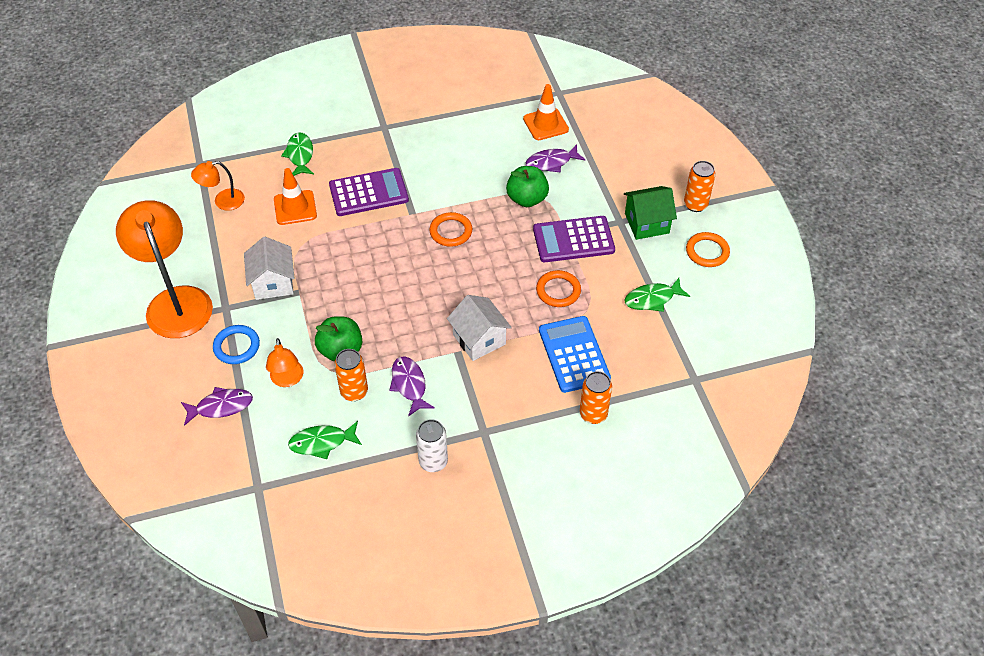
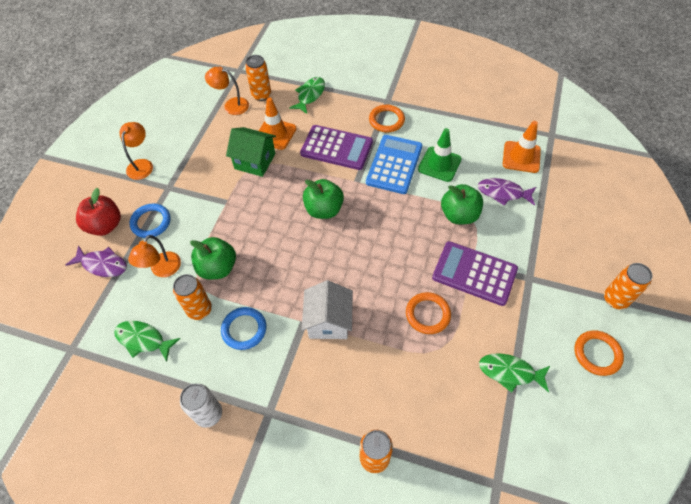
camera: 35 degrees right, 5 degrees up
orange lamp [116,200,213,338] -> orange lamp [119,122,153,180], size x0.49
white house [244,237,295,300] -> none
purple fish [389,356,435,417] -> blue ring [221,307,266,350]
orange ring [429,212,472,247] -> orange ring moved to [369,105,405,132]
blue calculator [539,316,611,393] -> blue calculator moved to [366,135,422,194]
green house [624,186,677,240] -> green house moved to [226,127,276,177]
none -> red apple [76,188,121,236]
none -> orange can [245,55,271,101]
none -> green apple [303,179,344,219]
none -> green traffic cone [418,128,462,182]

